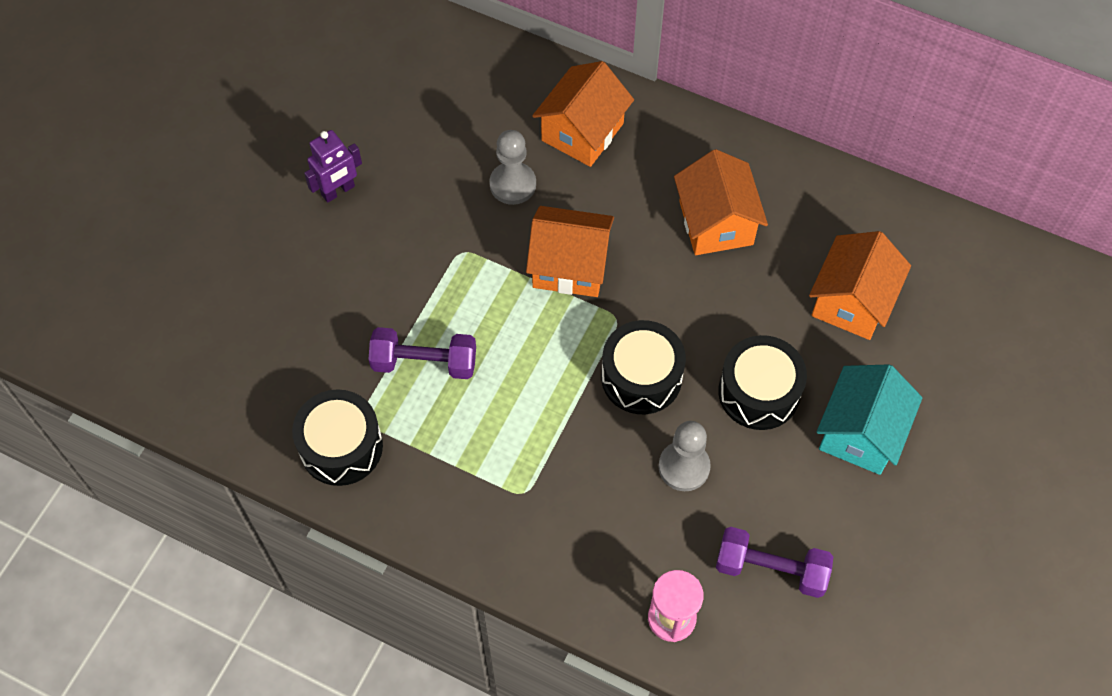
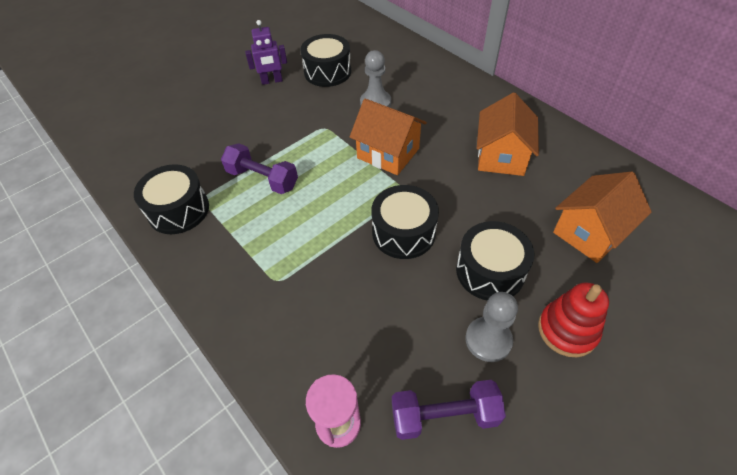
camera: 25 degrees right, 10 degrees down
orange house [532,61,634,167] -> none
grey pawn [659,421,711,491] -> grey pawn moved to [465,292,518,362]
purple dumbbell [716,527,833,598] -> purple dumbbell turned 45 degrees counterclockwise [392,380,506,440]
turquoise house [817,364,922,475] -> red stacking toy [538,283,609,357]
none -> black drum [300,34,351,87]

